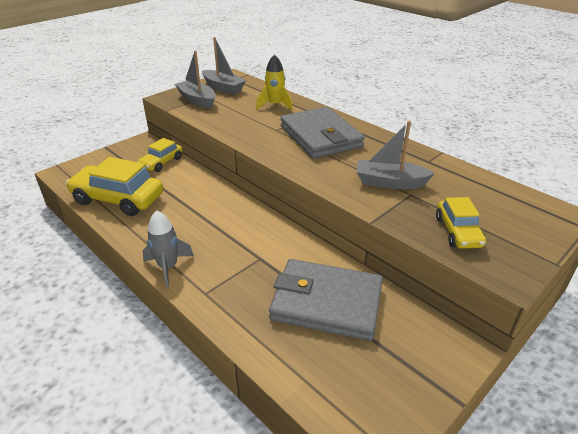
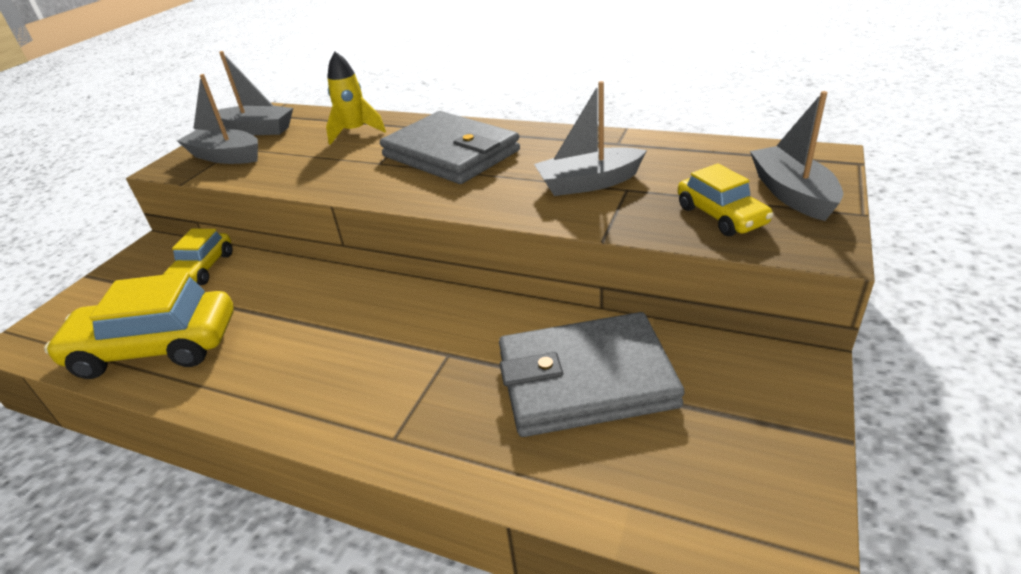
camera: 20 degrees left, 0 degrees up
grey rocket [143,210,194,288] -> none
none -> grey boat [750,91,843,221]

